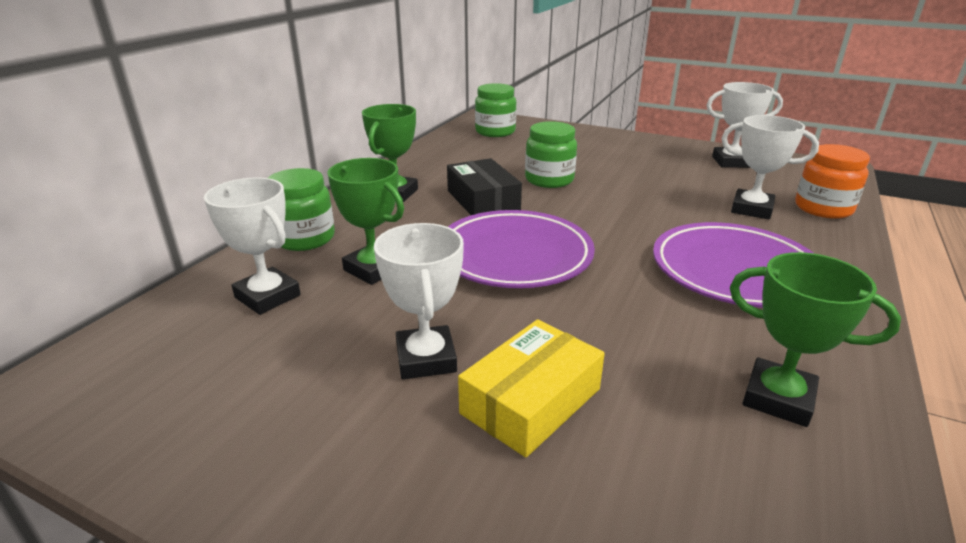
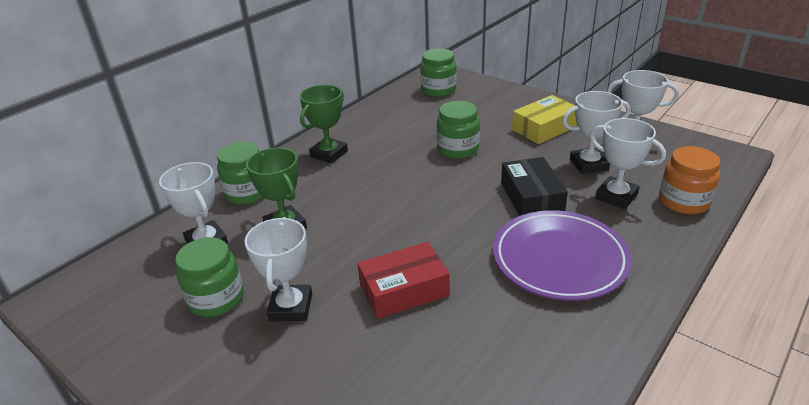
camera: 15 degrees right, 5 degrees up
black box [447,158,522,215] -> black box moved to [501,157,568,216]
purple plate [448,210,595,288] -> none
yellow box [458,319,605,458] -> yellow box moved to [512,95,577,144]
green trophy [730,252,901,427] -> none
none -> green jar [175,237,244,317]
none -> red box [357,242,450,319]
none -> white trophy [562,91,631,174]

